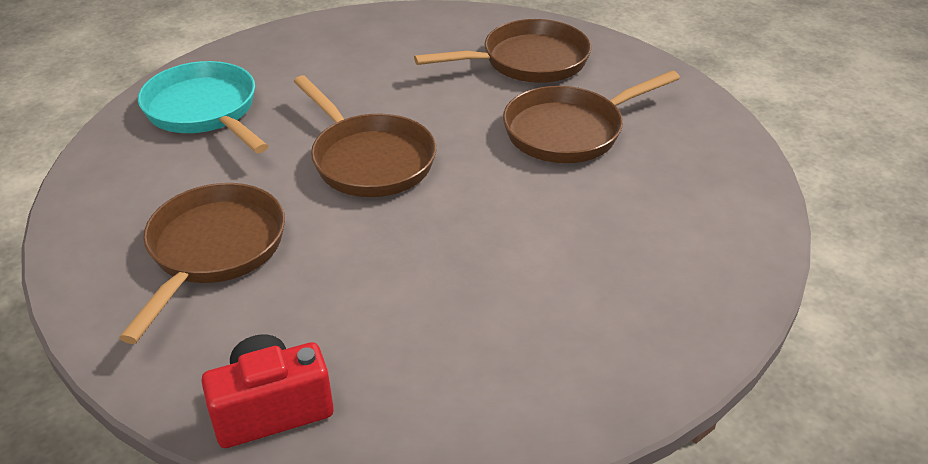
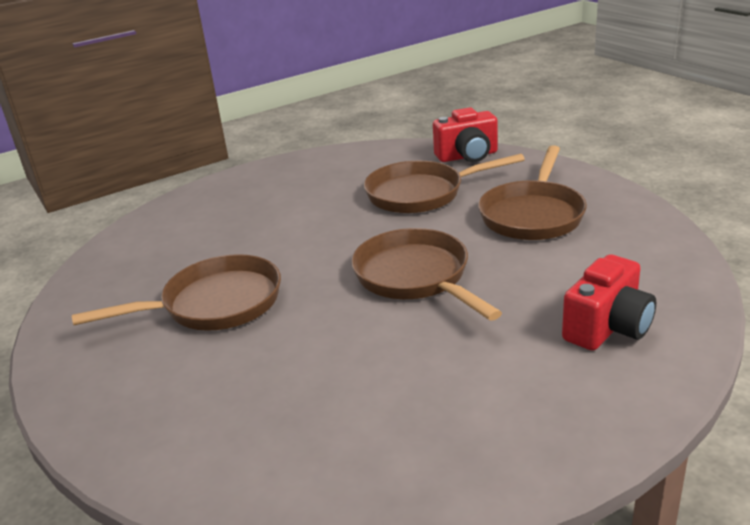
camera: 170 degrees left, 10 degrees down
turquoise pan [138,61,268,153] -> red camera [562,254,656,351]
brown pan [414,19,591,83] -> brown pan moved to [364,154,525,214]

